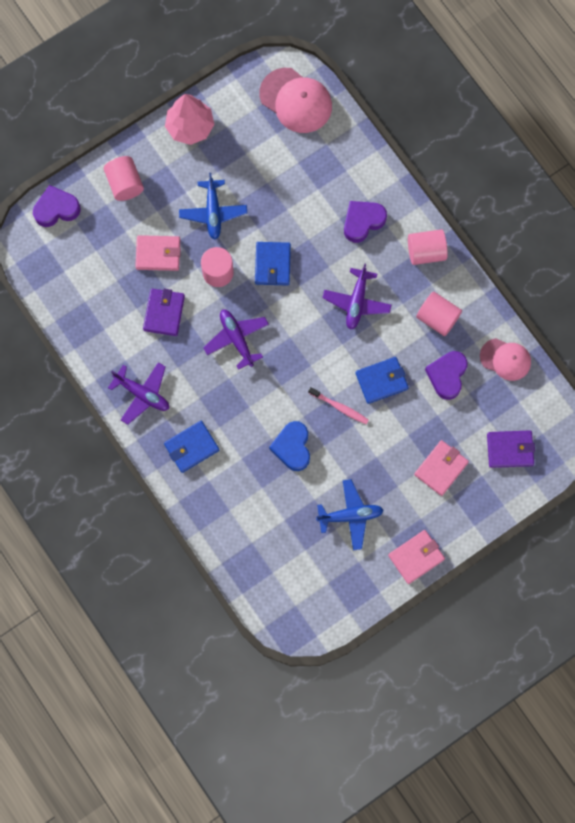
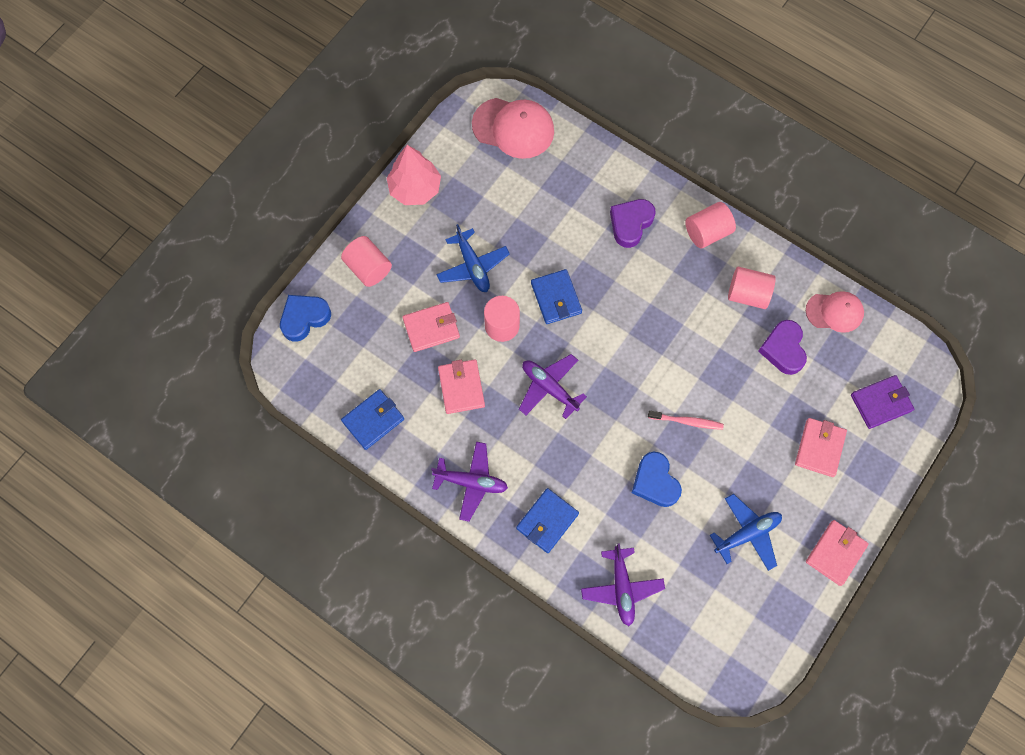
camera: 20 degrees left, 5 degrees down
purple heart [33,185,81,227] -> blue heart [280,295,331,342]
purple wallet [143,289,185,336] -> pink wallet [438,359,485,414]
purple plane [322,264,391,330] -> purple plane moved to [581,543,665,626]
blue wallet [356,357,409,404] -> blue wallet moved to [341,389,404,450]

